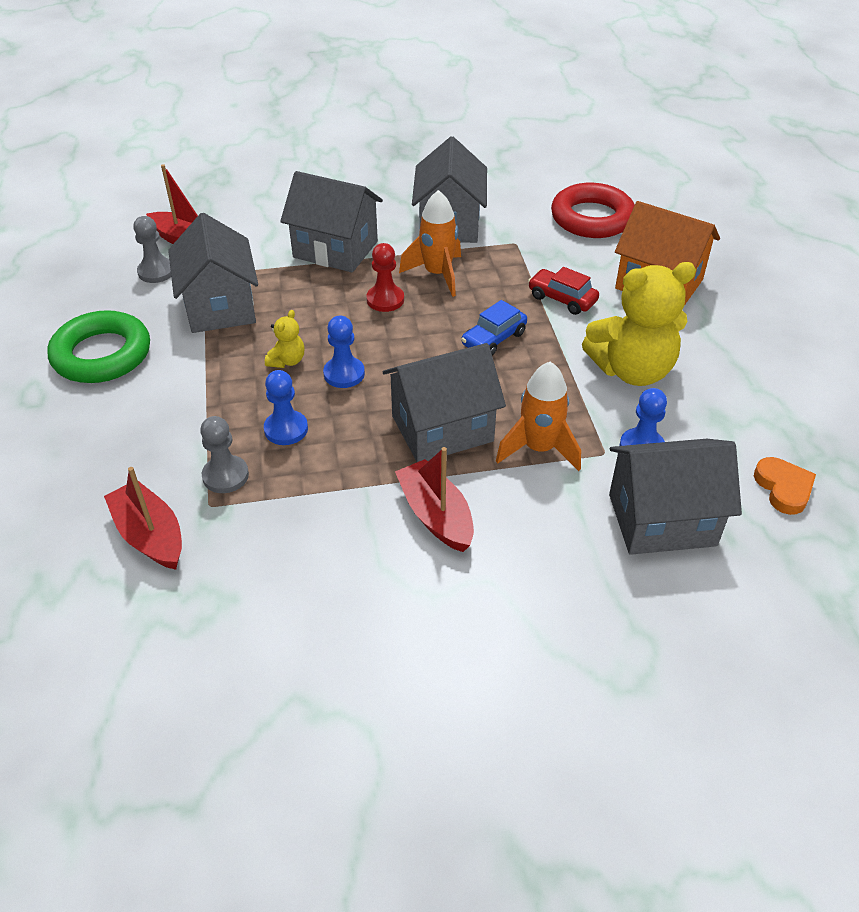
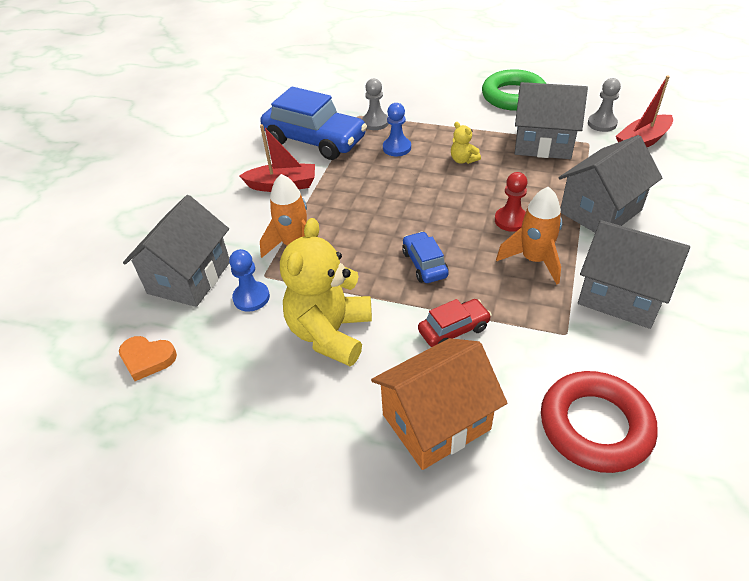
camera: 120 degrees right, 0 degrees up
red boat [104,467,182,570] -> none
blue pawn [323,315,365,388] -> none
grey house [383,343,506,462] -> none
none -> blue car [260,87,367,160]

